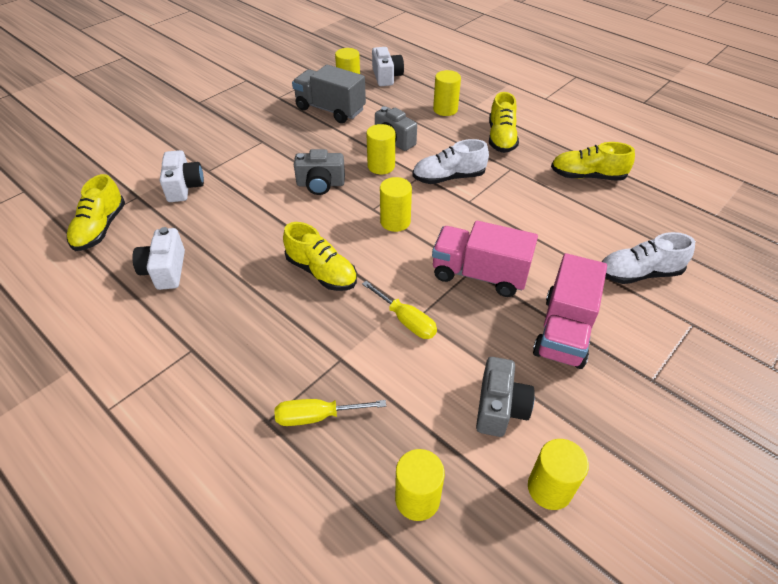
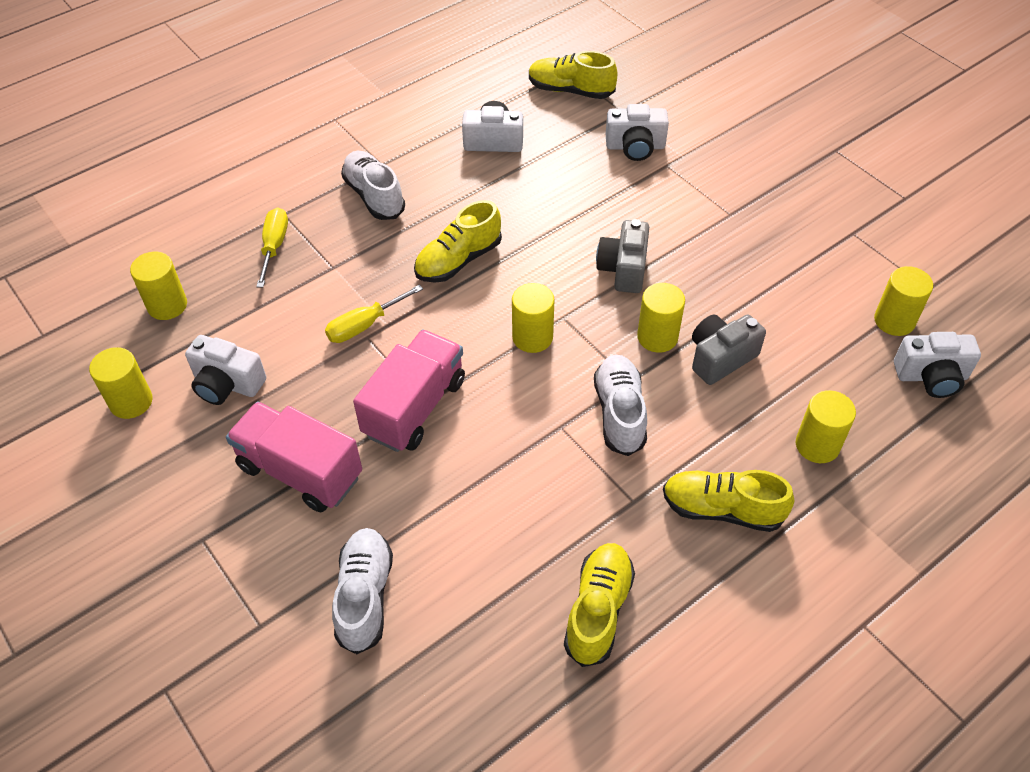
camera: 100 degrees right, 5 degrees up
grey truck [292,65,366,123] -> none
grey camera [476,357,535,437] -> white camera [185,335,266,405]
none -> white shoe [341,151,405,220]

